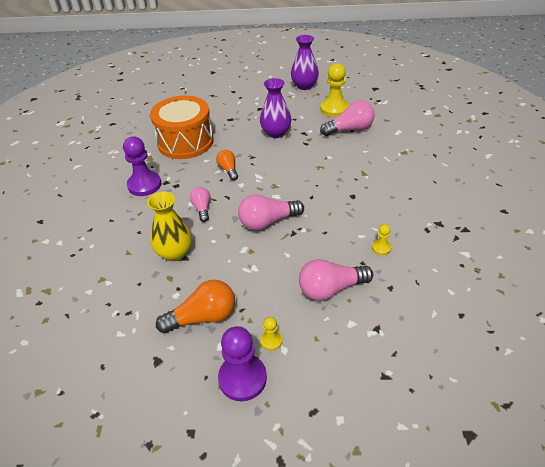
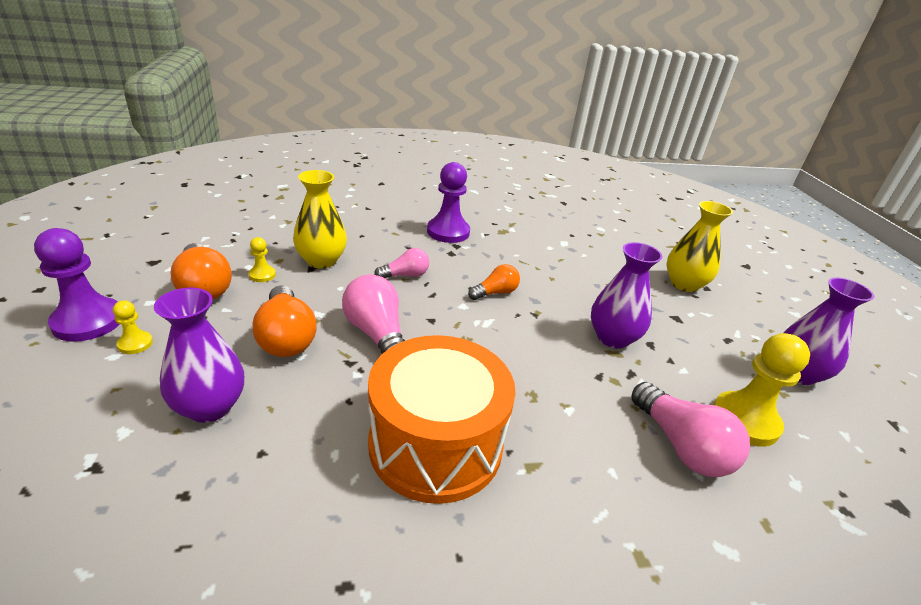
camera: 75 degrees right, 10 degrees down
orange drum [150,95,214,159] -> orange drum moved to [368,335,516,504]
pink light bulb [299,259,373,301] -> purple vase [154,288,244,423]
yellow pawn [372,224,391,255] -> yellow pawn moved to [249,237,276,282]
none -> orange light bulb [252,285,317,357]
none -> yellow vase [666,201,733,292]

